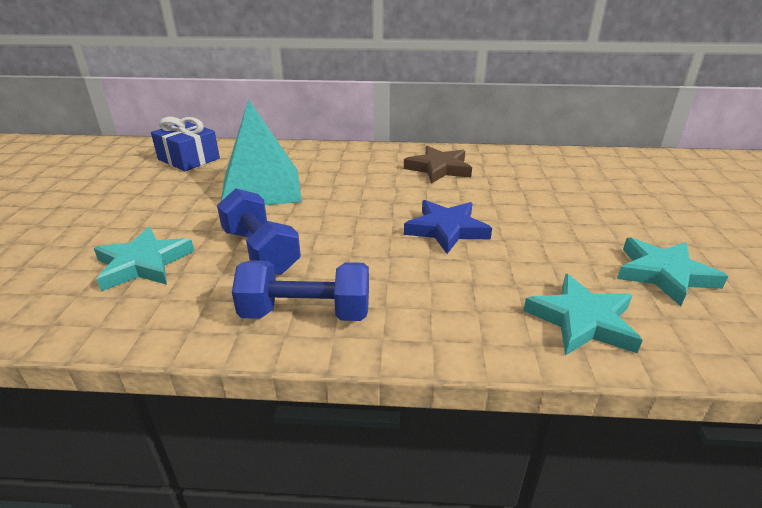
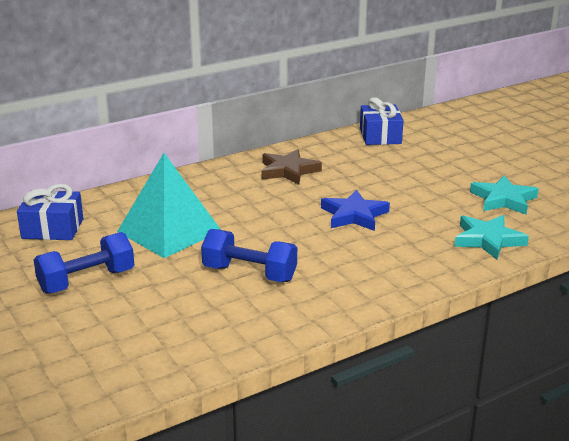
camera: 35 degrees left, 5 degrees down
turquoise star [94,227,194,291] -> none
blue dumbbell [232,260,369,321] -> blue dumbbell moved to [33,232,134,294]
none -> blue gift [360,97,404,145]

